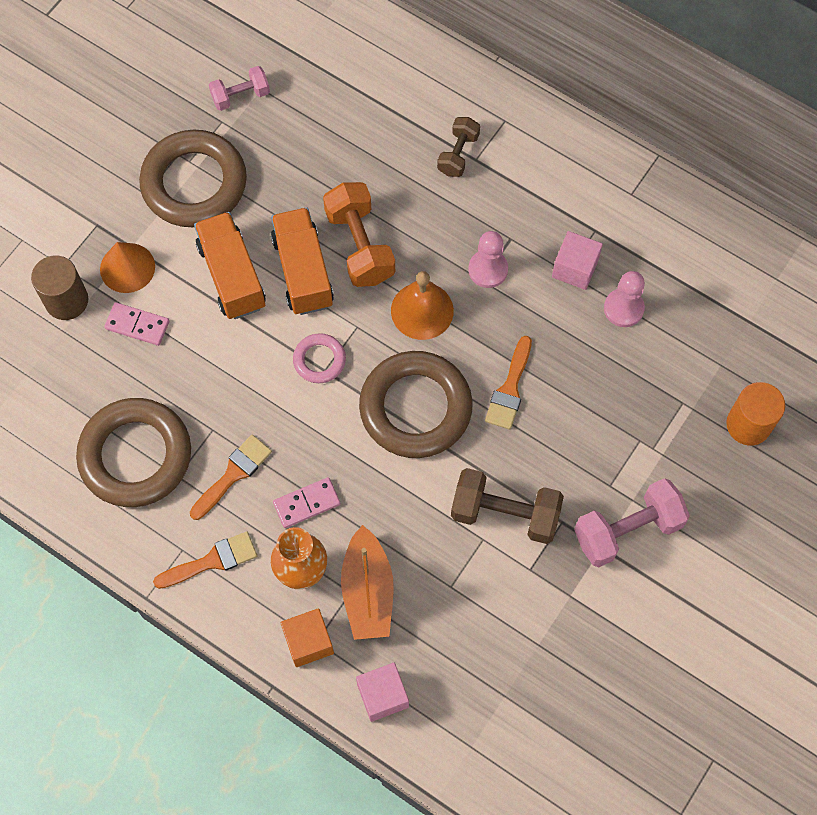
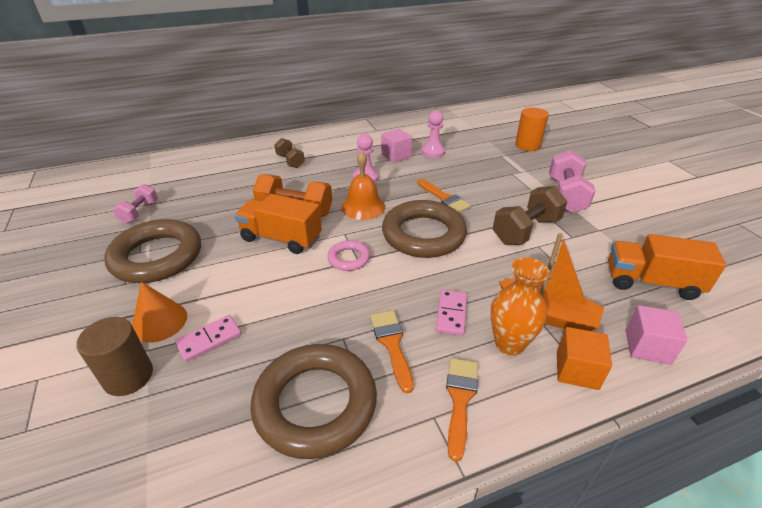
camera: 55 degrees left, 30 degrees down
orange truck [194,212,266,319] -> orange truck moved to [608,234,726,300]

